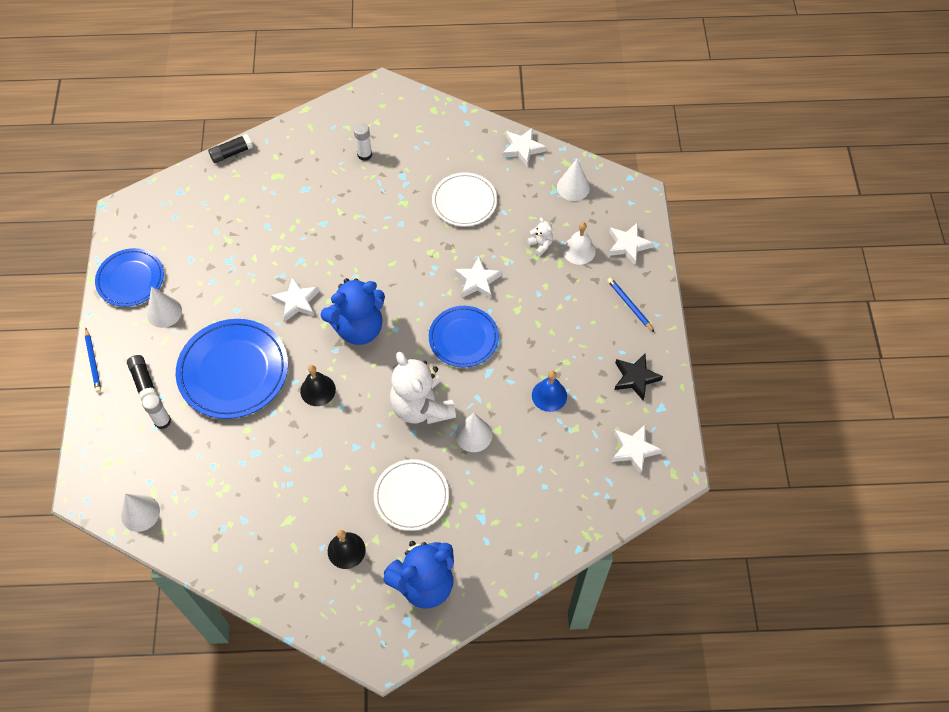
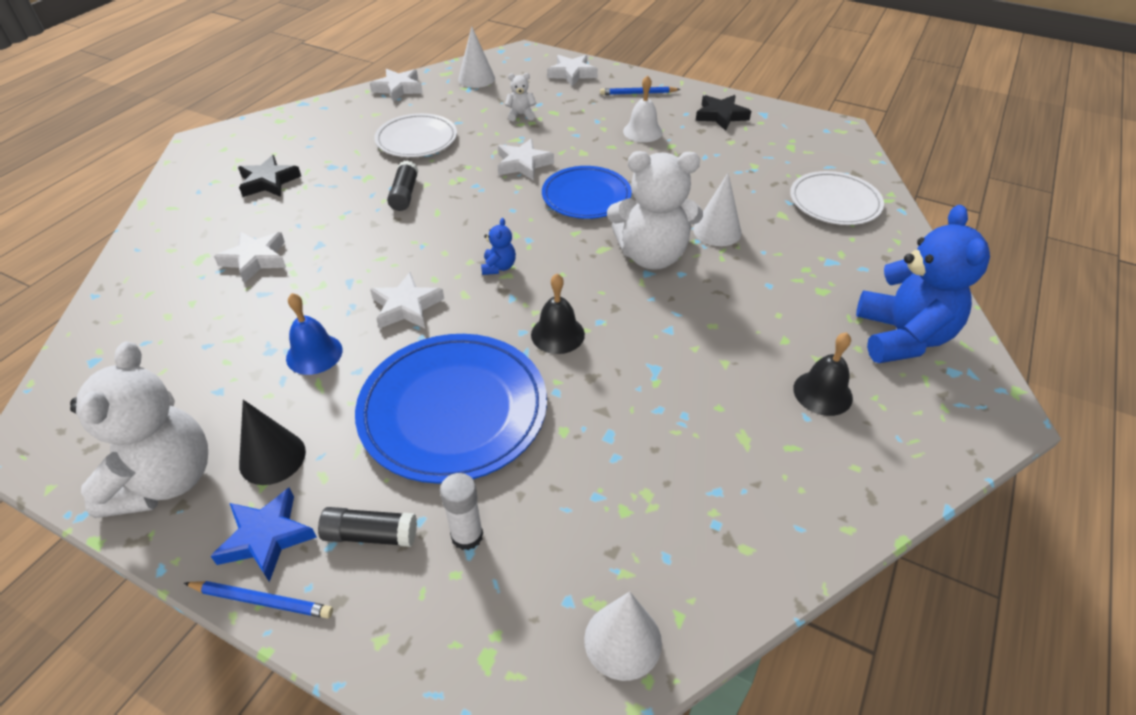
camera: 60 degrees left, 15 degrees down
blue plate [95,248,164,307] -> white teddy bear [70,341,208,518]
white cone [147,286,182,328] -> black cone [239,400,306,485]
black glue stick [208,134,253,163] -> black glue stick moved to [387,160,418,211]
blue teddy bear [320,278,385,345] -> blue teddy bear [481,218,516,275], size x0.42
white glue stick [353,123,372,161] -> black star [238,155,301,197]
white plate [374,459,449,531] -> white plate moved to [790,171,884,225]
blue bell [532,371,567,412] -> blue bell moved to [286,293,343,375]
white bell [563,222,596,265] -> white bell moved to [623,75,663,142]
white star [612,425,662,474] -> white star moved to [214,232,286,283]
none -> blue star [211,487,317,582]

